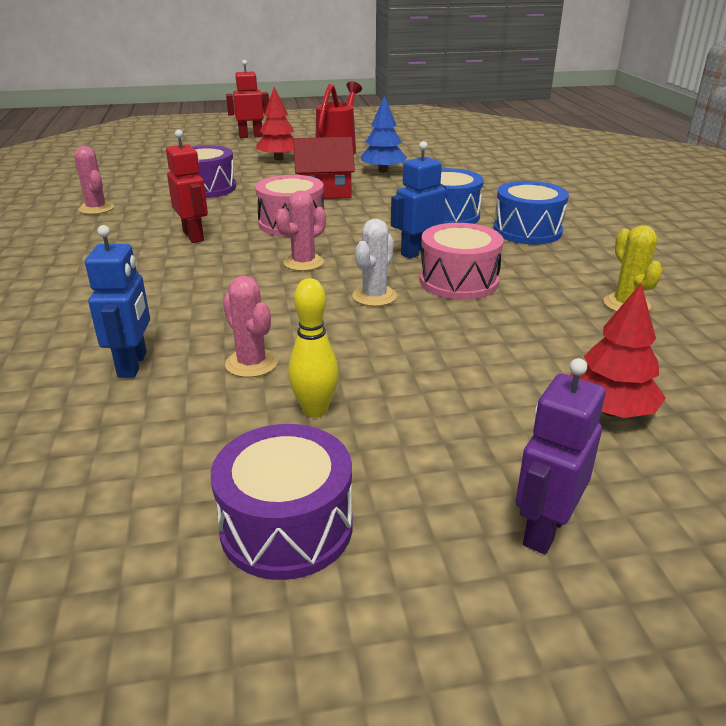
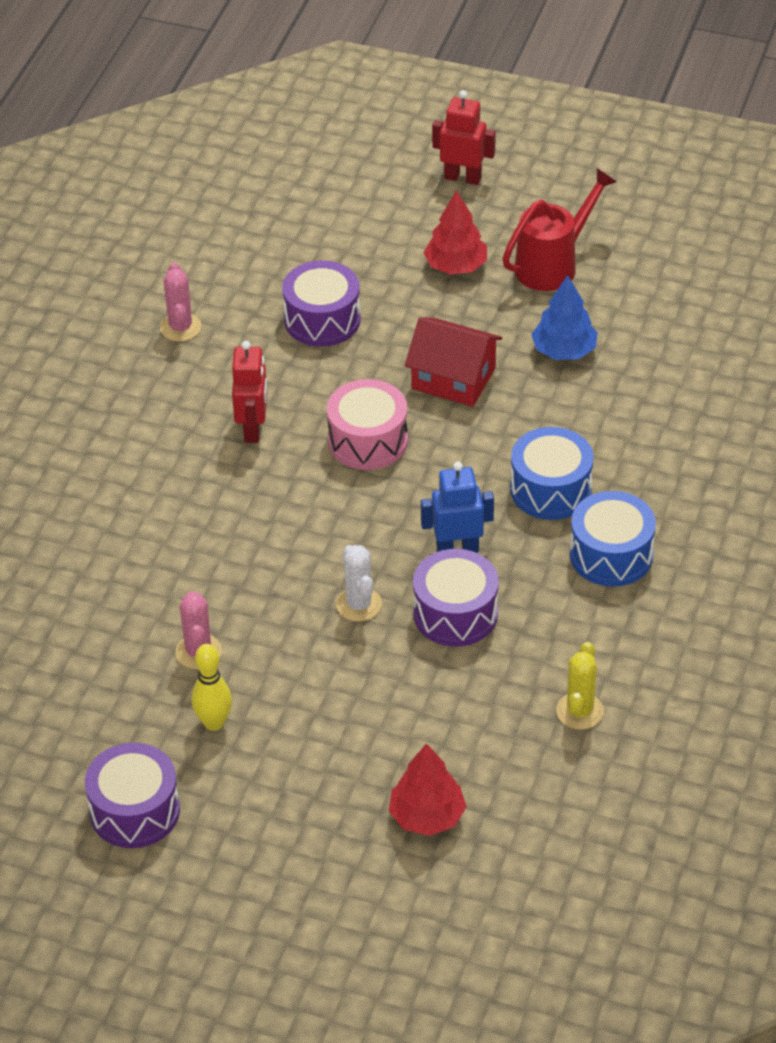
camera: 30 degrees right, 15 degrees up
blue robot [85,225,150,378] -> none
pink cactus [276,190,326,271] -> none
white cactus [352,219,397,306] -> white cactus turned 75 degrees counterclockwise [336,545,382,622]
pink drum [420,223,504,300] -> purple drum [413,549,499,647]
purple robot [515,358,606,554] -> none

